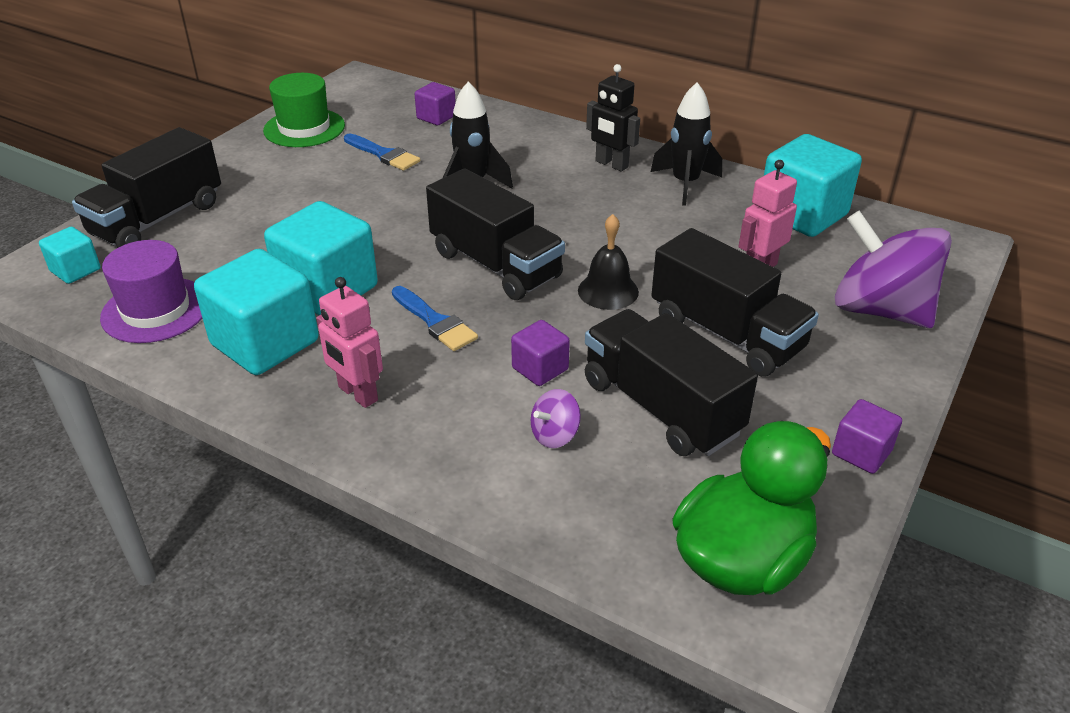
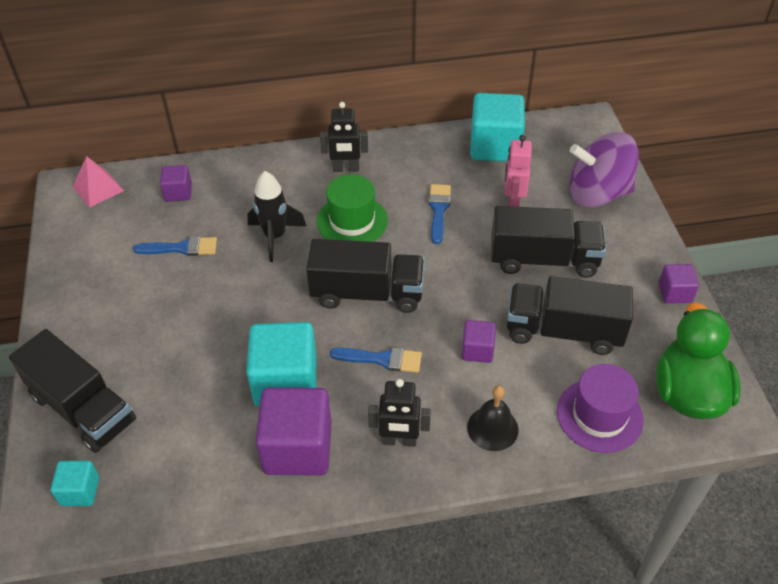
camera: 40 degrees left, 10 degrees up
black truck [72,127,221,248] -> black truck turned 45 degrees counterclockwise [9,329,136,453]
purple hat [100,240,203,343] -> purple hat moved to [557,364,644,453]
turquoise cube [194,249,319,375] -> purple cube [255,387,332,476]
green hat [263,73,345,147] -> green hat moved to [316,175,388,242]
pink robot [317,277,383,408] -> black robot [368,379,431,447]
purple spinning top [531,389,581,448] -> none
black bell [578,214,639,310] -> black bell moved to [467,385,519,451]
black rocket [651,82,722,206] -> none
none -> pink pyramid [73,156,124,208]
none -> blue brush [429,184,451,244]

